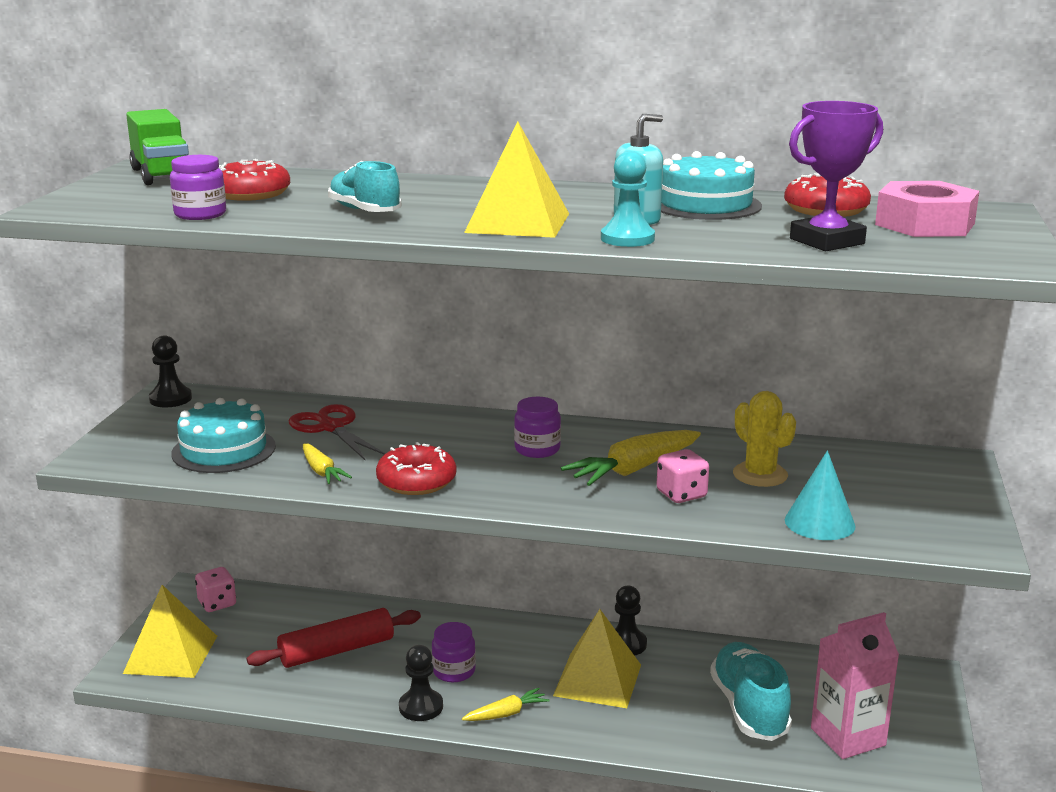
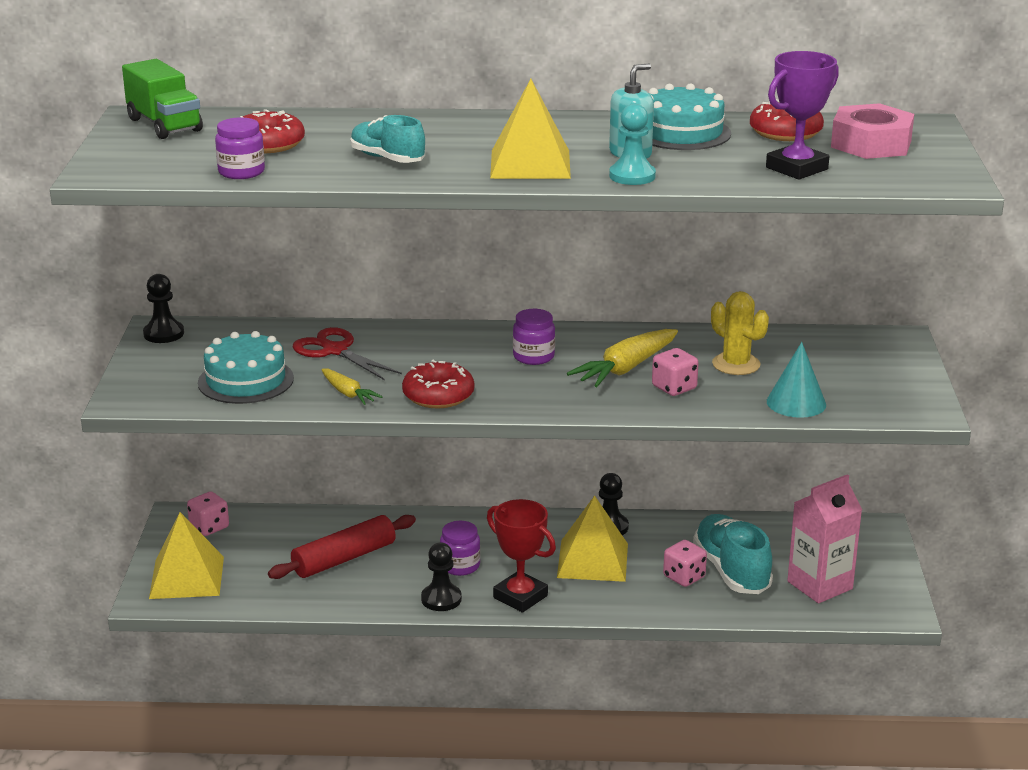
camera: 10 degrees left, 5 degrees up
yellow carrot [462,688,550,721] -> red trophy [487,499,556,613]
none -> pink dice [663,540,707,587]

